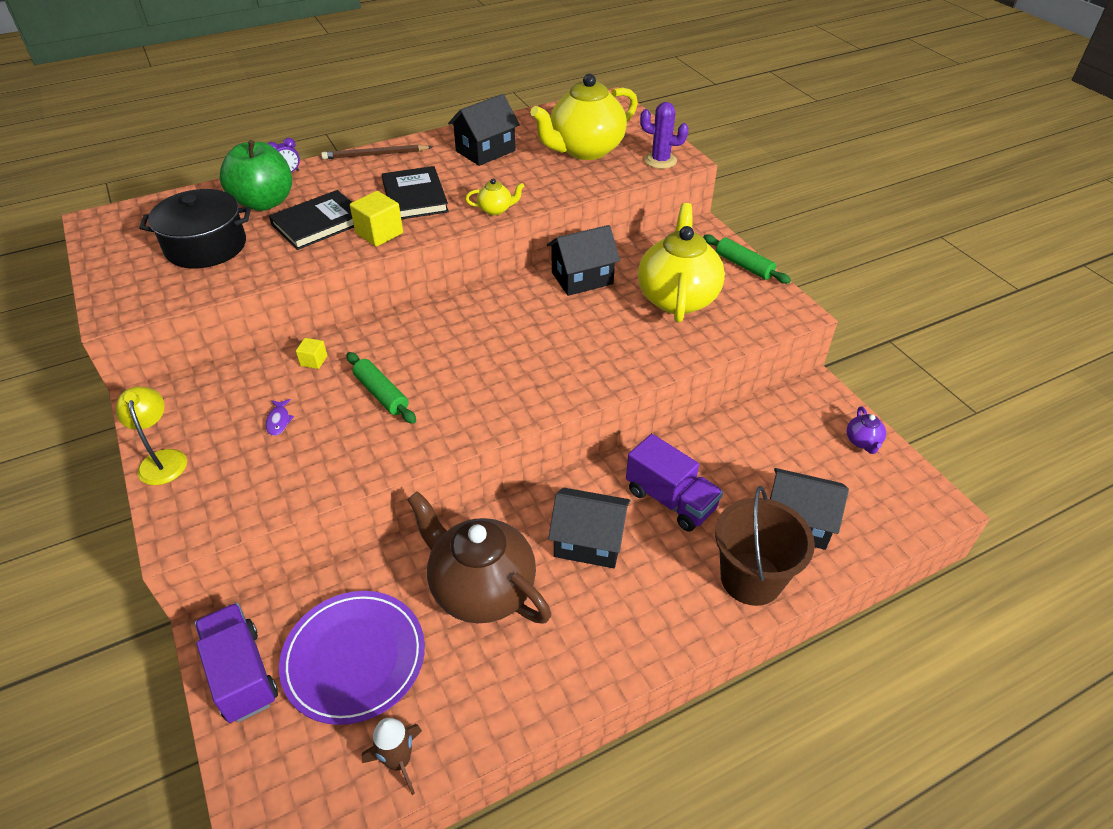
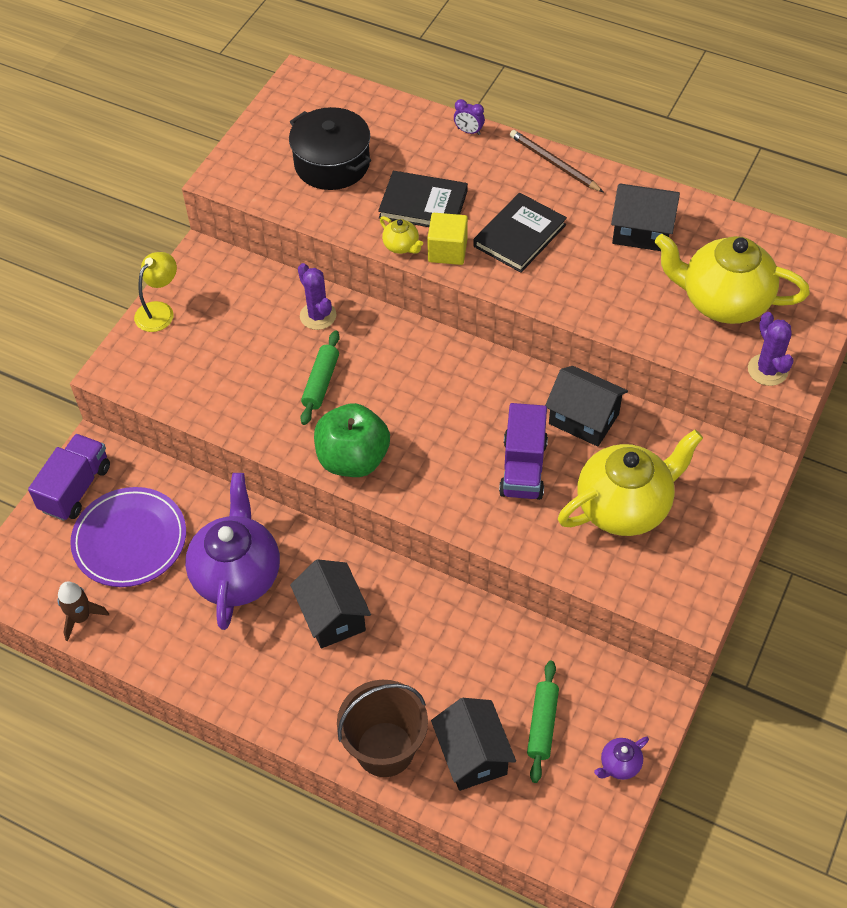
camera: 55 degrees right, 10 degrees up
green apple [220,140,292,211] -> green apple moved to [314,403,390,477]
purple fish [266,399,294,436] -> none
yellow cube [296,338,327,369] -> purple cactus [298,263,337,330]
brown teapot [407,491,551,624] -> purple teapot [185,473,280,630]
yellow teapot [465,179,524,215] -> yellow teapot moved to [380,216,423,254]
purple truck [626,434,723,532] -> purple truck moved to [499,403,548,500]
green rolling pin [703,234,791,284] -> green rolling pin moved to [527,661,559,783]

